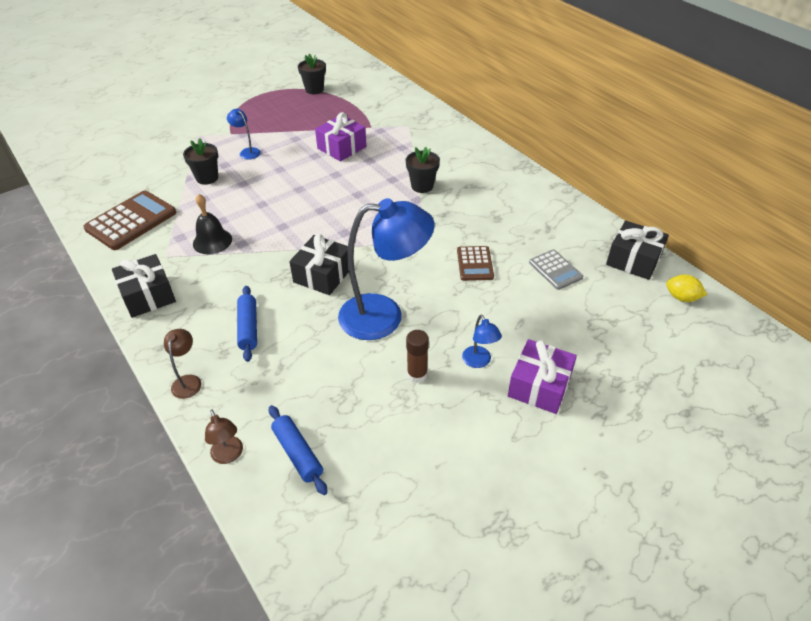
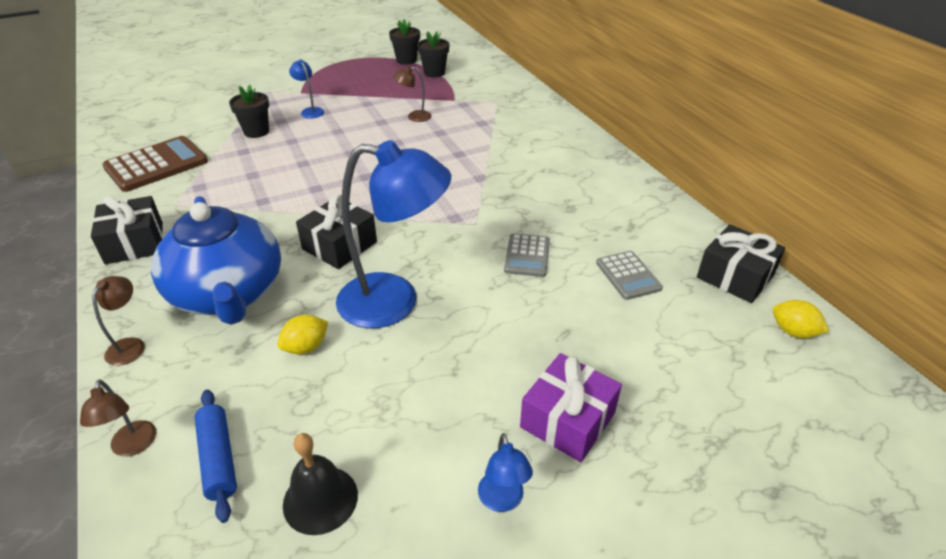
camera: 10 degrees right, 5 degrees down
black bell [193,194,232,254] -> black bell moved to [283,433,358,535]
blue rolling pin [237,286,257,362] -> blue teapot [151,196,281,325]
purple gift [315,112,366,162] -> brown lamp [393,66,431,122]
black flower pot [406,147,440,193] -> black flower pot moved to [417,31,449,77]
brown glue stick [406,330,429,383] -> none
brown calculator [457,246,494,281] -> grey calculator [504,233,550,277]
blue lamp [462,315,502,368] -> blue lamp moved to [478,433,533,512]
none -> yellow lemon [277,315,328,354]

